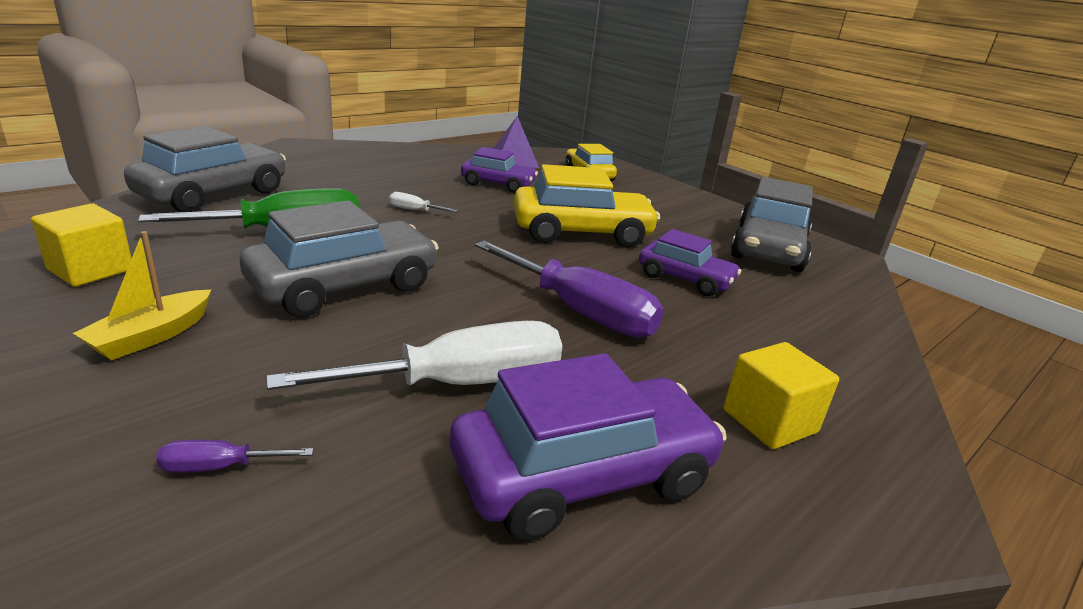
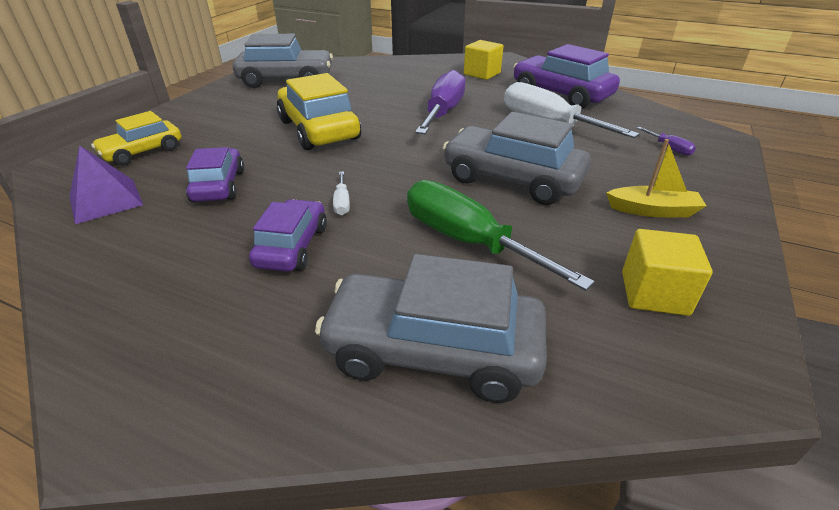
camera: 110 degrees left, 10 degrees up
purple car [639,229,741,296] -> purple car moved to [249,199,327,272]

